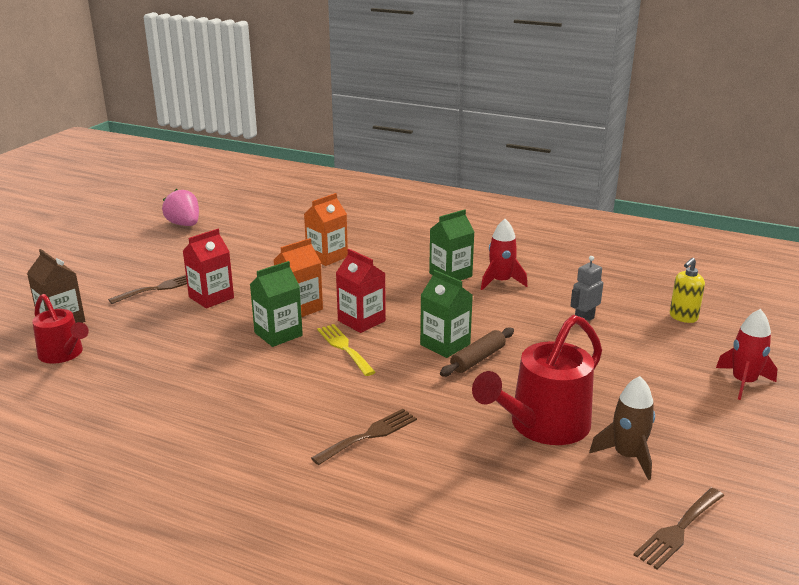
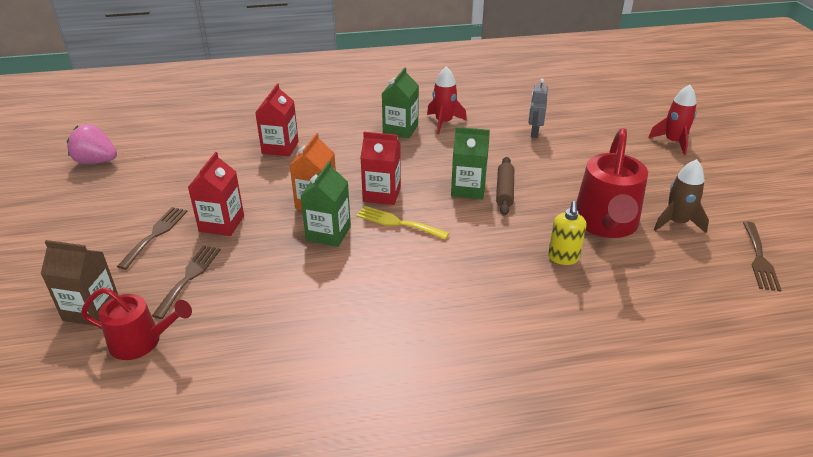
camera: 35 degrees left, 10 degrees up
orange carton [304,193,348,266] -> red carton [255,84,299,157]
brown fork [311,409,417,465] -> brown fork moved to [152,246,221,319]
yellow soap dispenser [670,258,705,323] -> yellow soap dispenser moved to [548,201,586,265]

